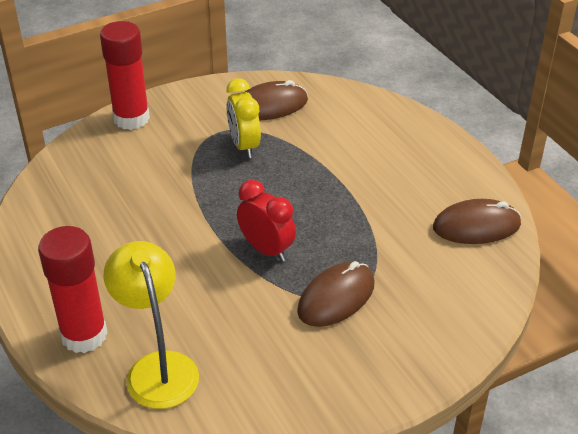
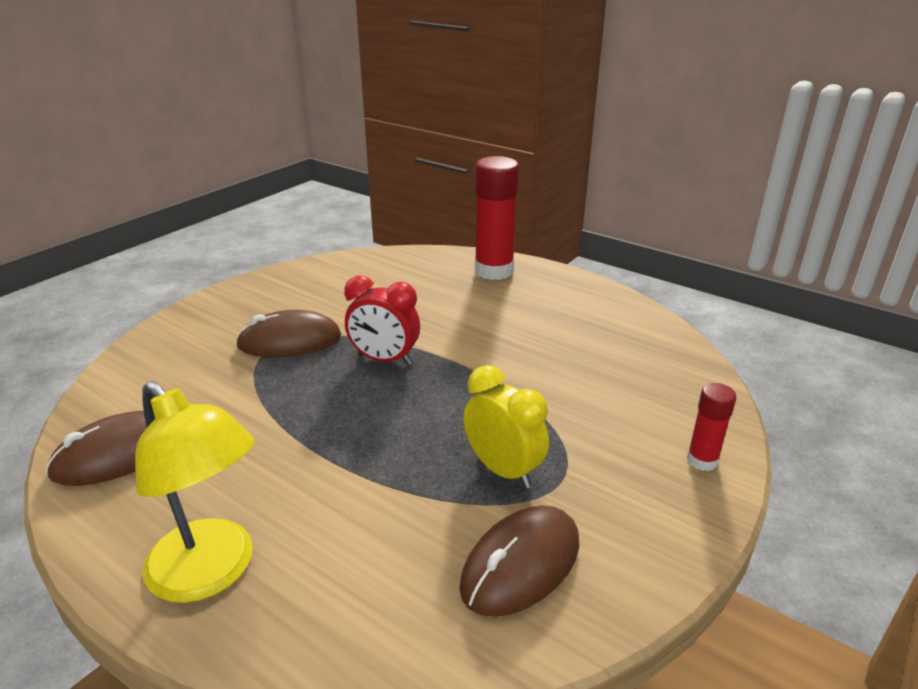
camera: 155 degrees right, 10 degrees down
red glue stick [100,21,150,130] -> red glue stick [687,383,736,471], size x0.51
yellow lamp [103,241,199,409] -> yellow lamp moved to [135,381,255,603]
brown mouse [297,261,375,327] -> brown mouse turned 60 degrees clockwise [236,310,341,357]

